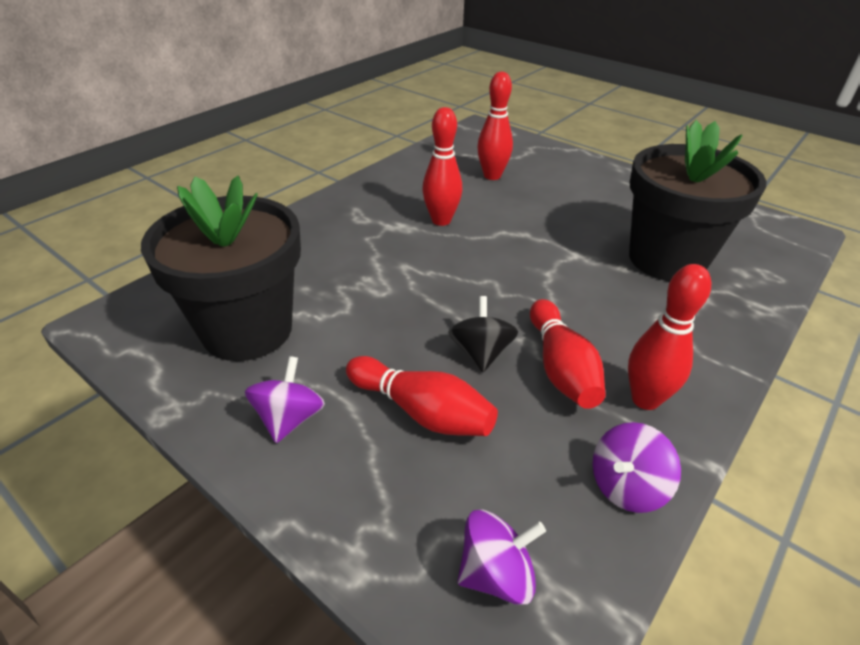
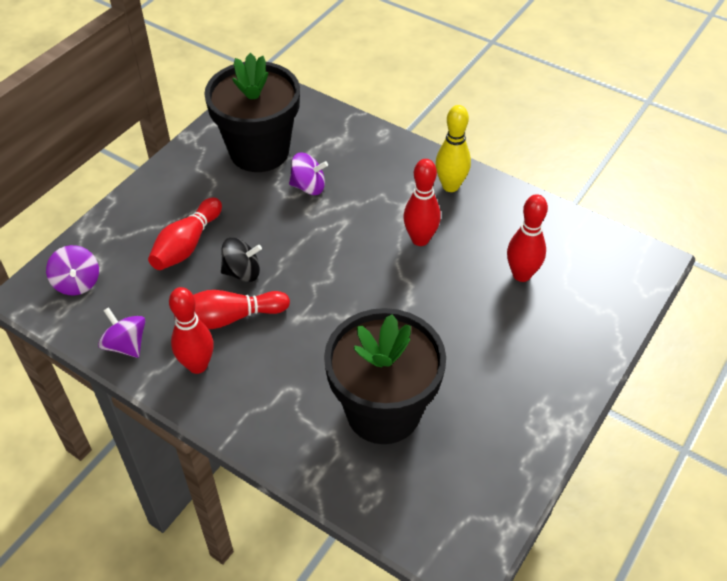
camera: 85 degrees right, 10 degrees up
purple spinning top [245,356,325,443] -> purple spinning top moved to [289,152,328,195]
none -> yellow bowling pin [435,105,471,192]

